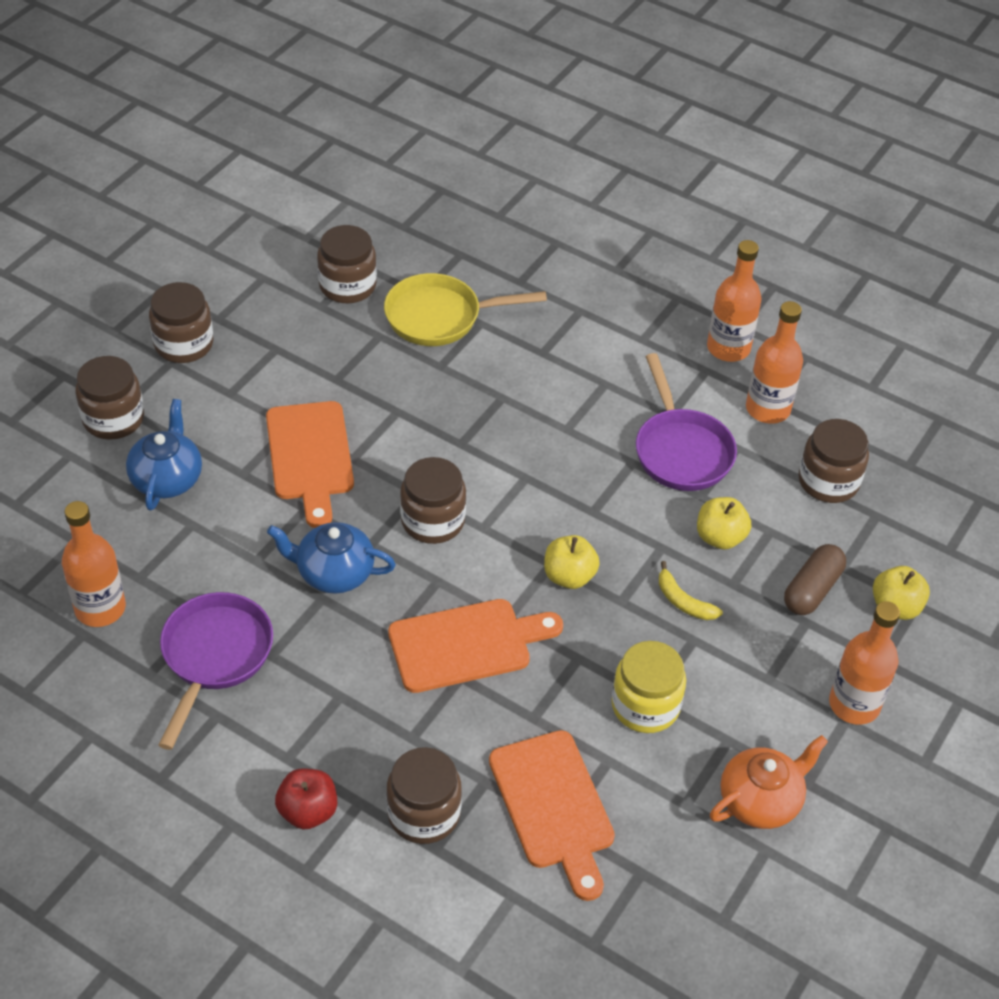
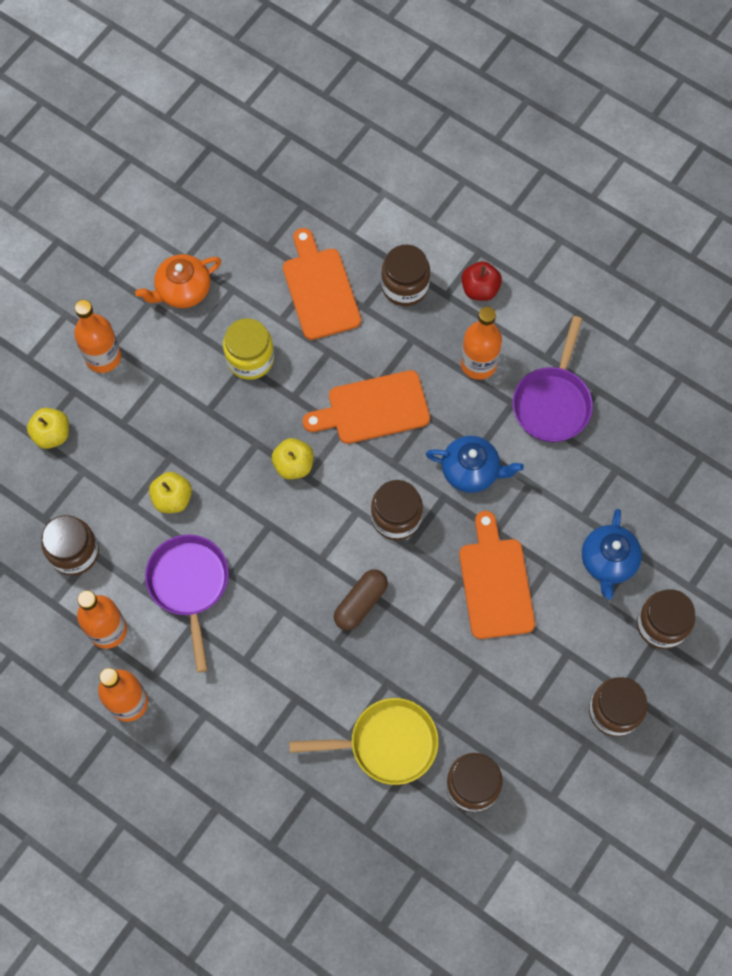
camera: 175 degrees left, 20 degrees up
orange bottle [62,501,126,627] -> orange bottle moved to [461,307,502,380]
yellow banana [659,561,723,620] -> none
brown capsule [784,544,846,615] -> brown capsule moved to [334,569,388,630]

